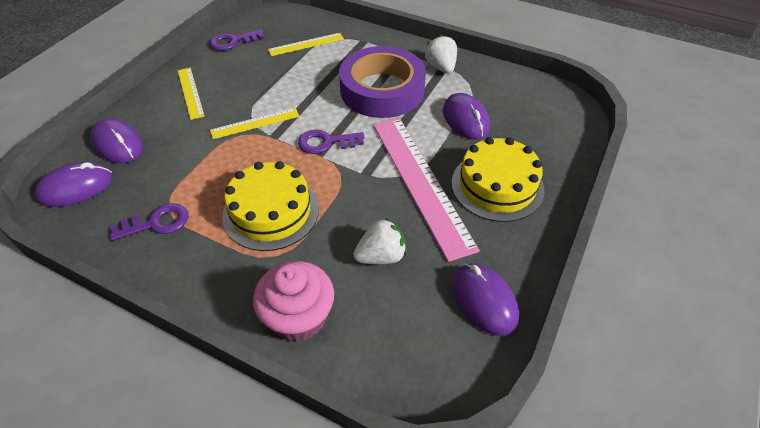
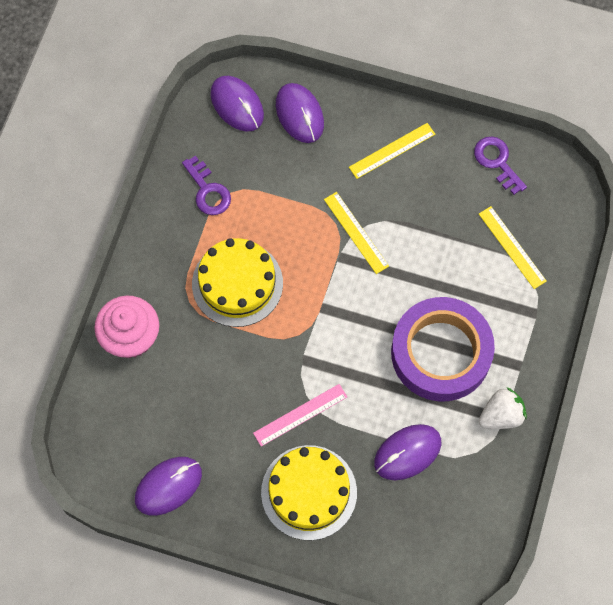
camera: 80 degrees right, 20 degrees up
purple mouse [91,118,143,163] -> purple mouse turned 60 degrees counterclockwise [276,83,324,143]
purple key [298,130,364,154] -> none
white strawberry [353,217,407,264] -> none
pink ruler [373,117,480,262] -> pink ruler [253,384,347,447], size x0.50

